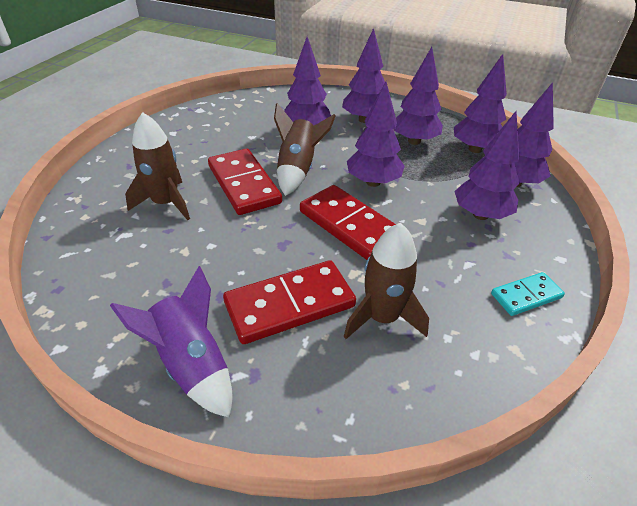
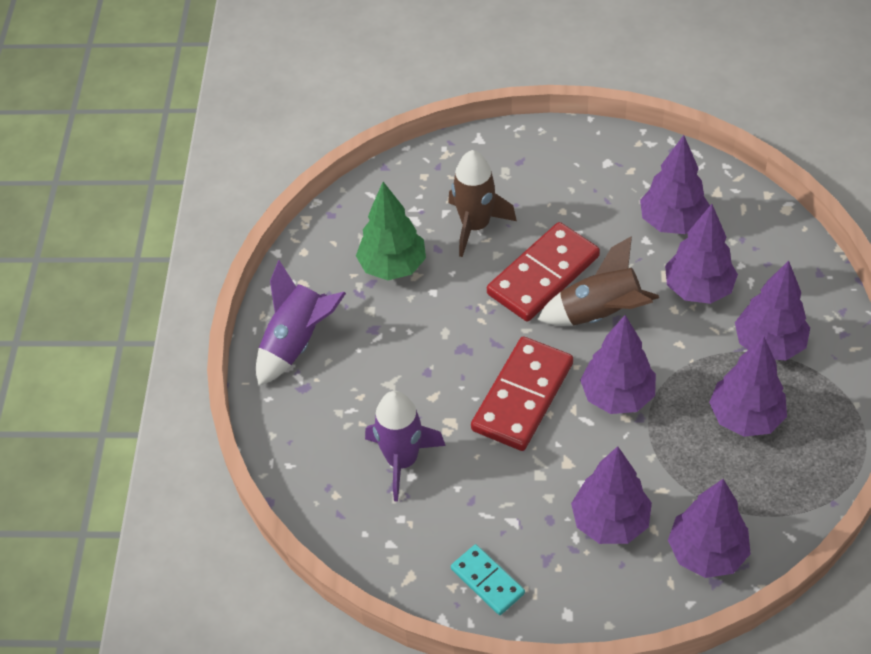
camera: 75 degrees right, 10 degrees up
red domino [223,260,356,344] -> none
brown rocket [344,223,429,339] -> purple rocket [365,391,446,502]
purple tree [454,54,507,153] -> purple tree moved to [640,135,710,234]
none -> green tree [356,182,426,280]

